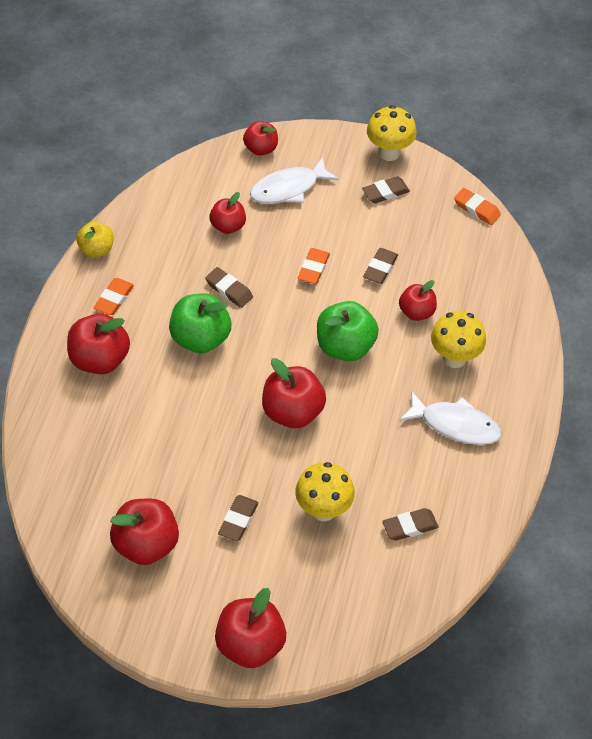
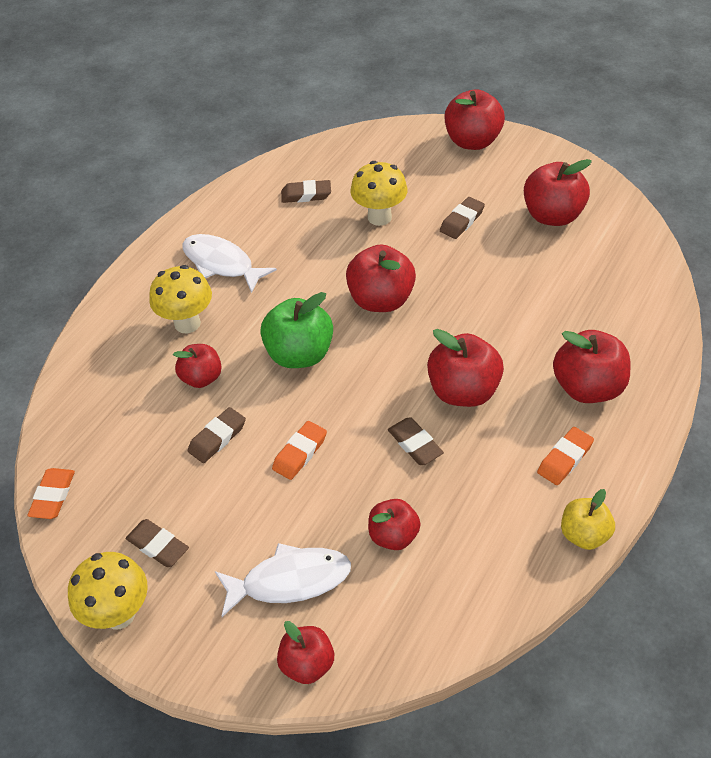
camera: 160 degrees left, 5 degrees down
green apple [169,293,231,353] -> red apple [427,329,504,407]
brown eraser [362,176,410,203] -> brown eraser turned 45 degrees clockwise [125,519,189,567]
orange eraser [454,188,501,225] -> orange eraser turned 45 degrees clockwise [27,468,75,519]

